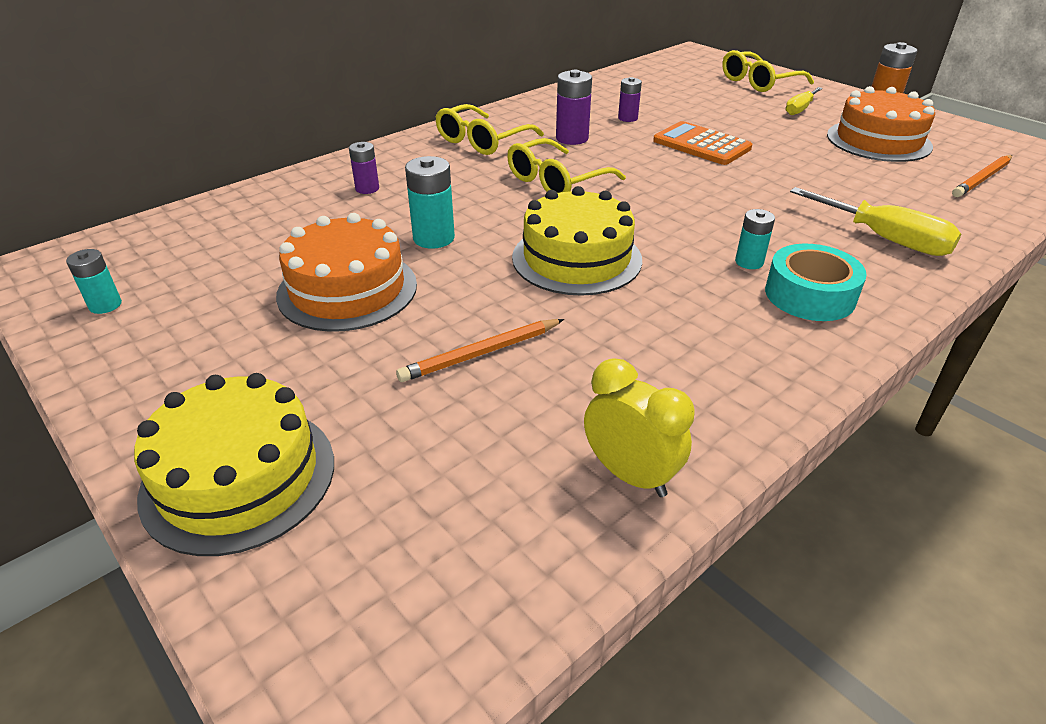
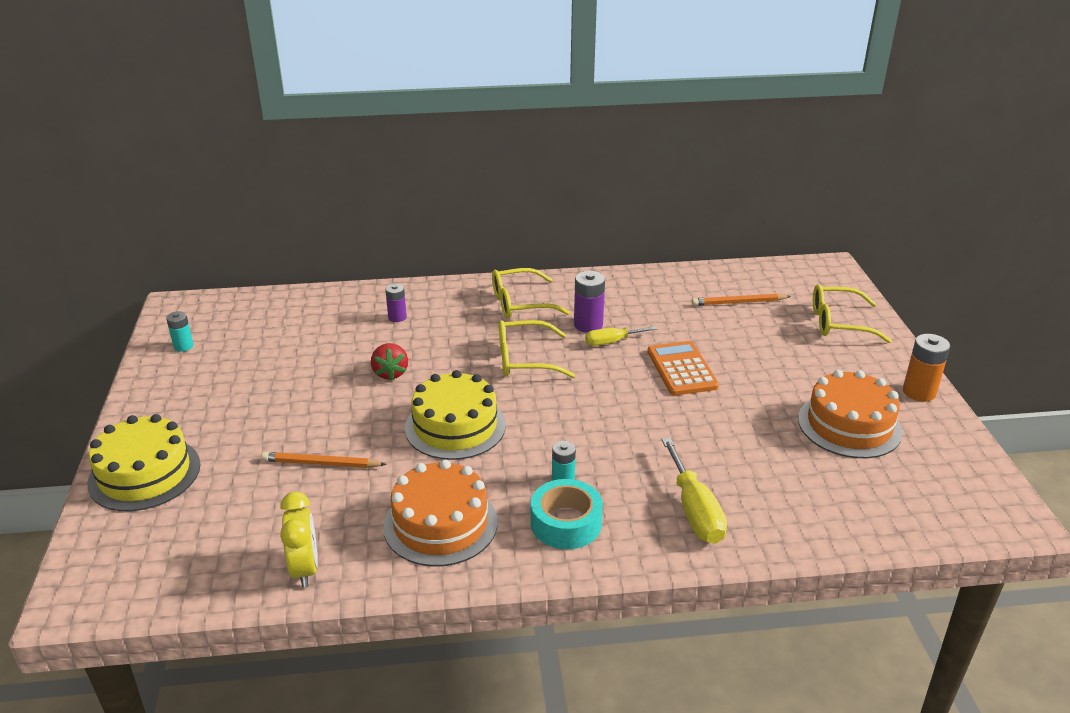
camera: 35 degrees right, 5 degrees down
orange cake [276,213,417,332] -> orange cake moved to [383,460,498,566]
turquoise battery [405,156,455,249] -> red strawberry [371,343,408,381]
purple battery [618,77,642,122] -> none
yellow screwdriver [785,87,823,115] -> yellow screwdriver moved to [585,326,657,346]
orange pencil [952,155,1012,197] -> orange pencil moved to [692,294,791,306]

